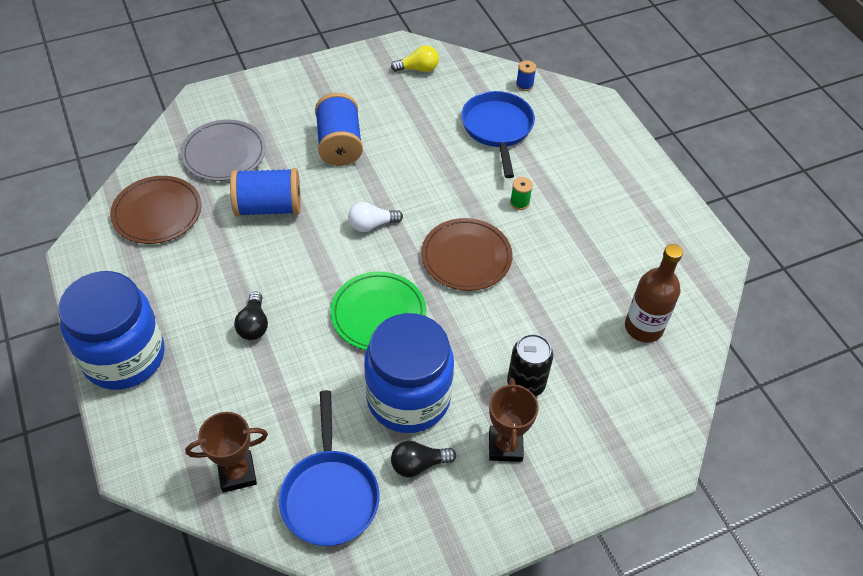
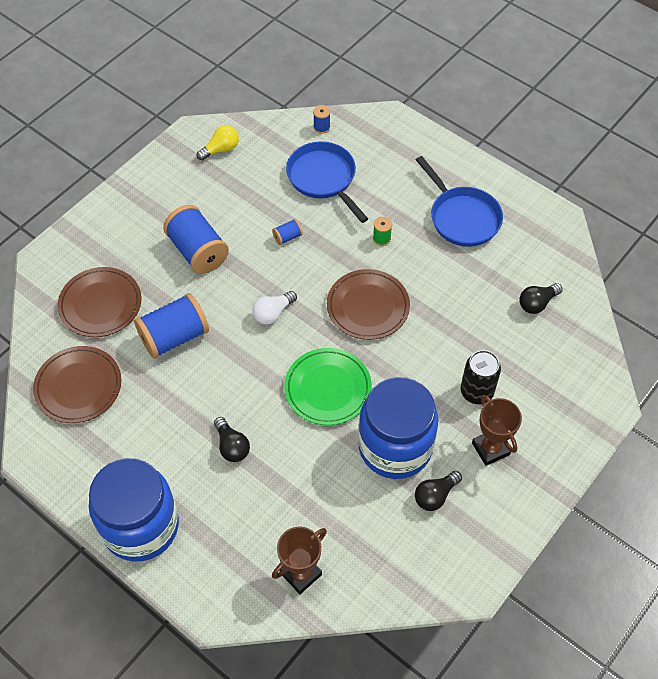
camera: 25 degrees left, 5 degrees up
grey plate [180,120,266,181] -> brown plate [57,267,141,337]
blue pan [279,390,380,546] -> blue pan moved to [416,156,503,247]
brown bottle [625,244,683,343] -> black light bulb [519,283,563,314]
none -> blue spool [272,219,303,245]

